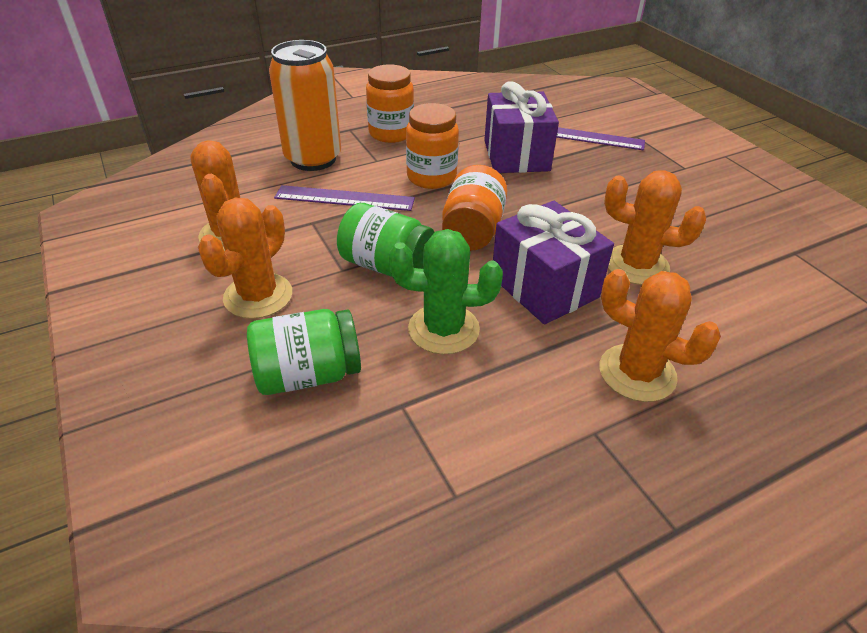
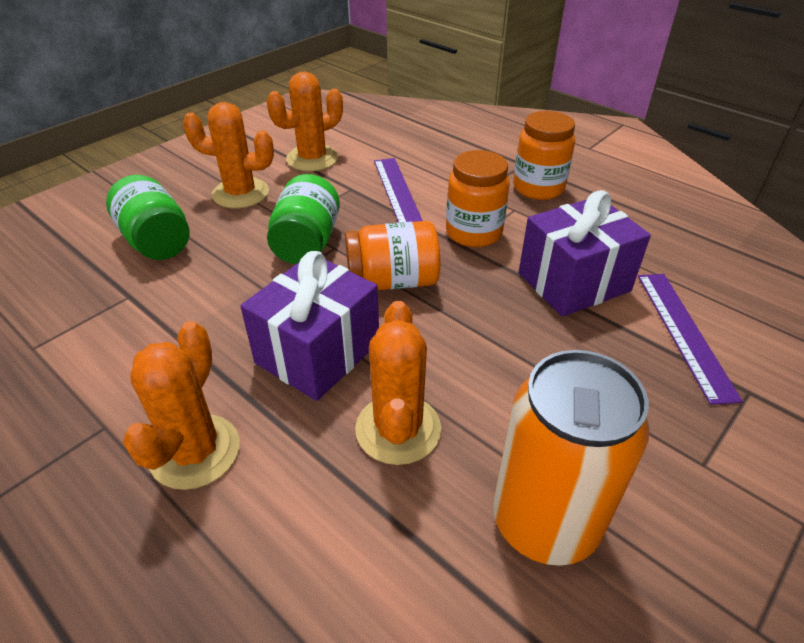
camera: 70 degrees right, 0 degrees up
orange can [269,40,341,171] -> orange can moved to [493,350,650,566]
green cactus [389,229,503,354] -> none

